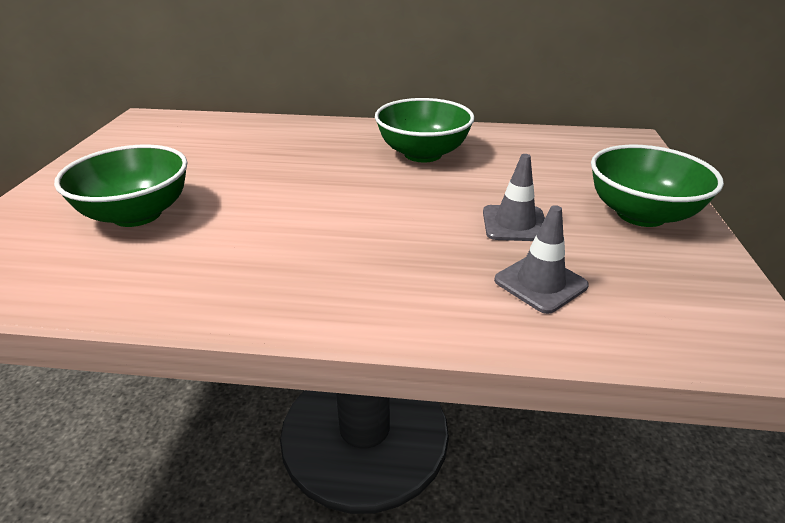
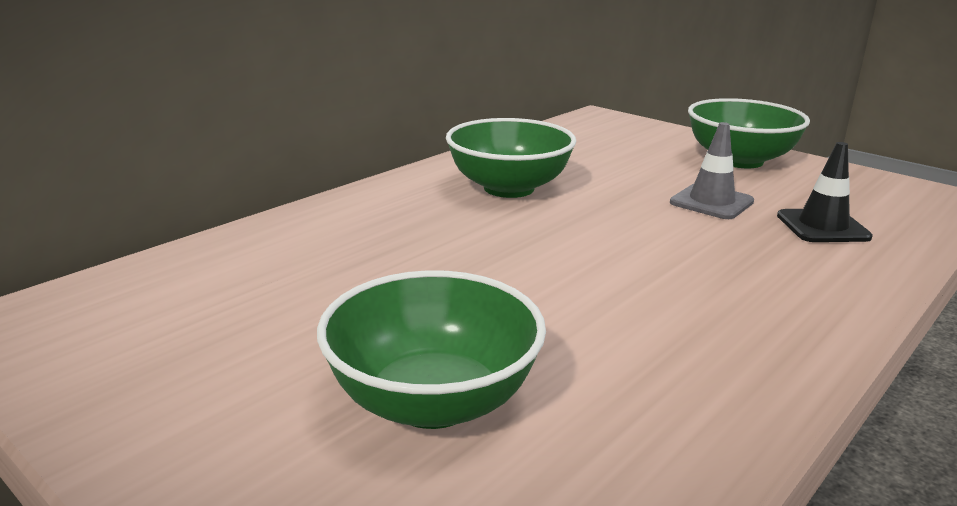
camera: 55 degrees left, 10 degrees down
grey traffic cone [494,205,589,314] -> black traffic cone [777,142,873,242]

